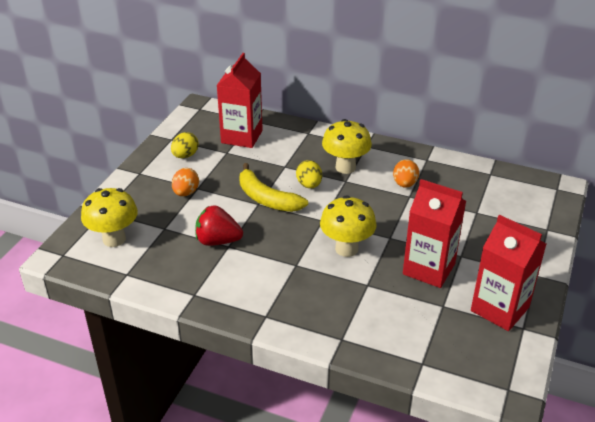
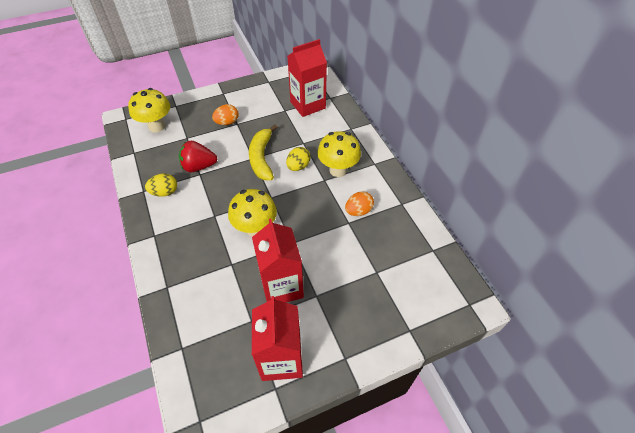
camera: 45 degrees right, 15 degrees up
yellow egg [171,132,199,158] -> yellow egg moved to [145,174,177,197]
red strawberry [195,206,243,246] -> red strawberry turned 60 degrees counterclockwise [179,141,217,172]

